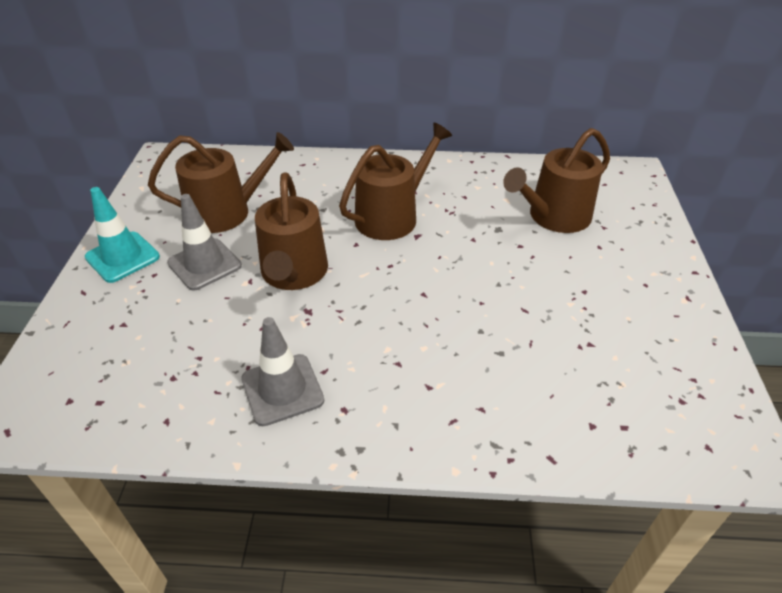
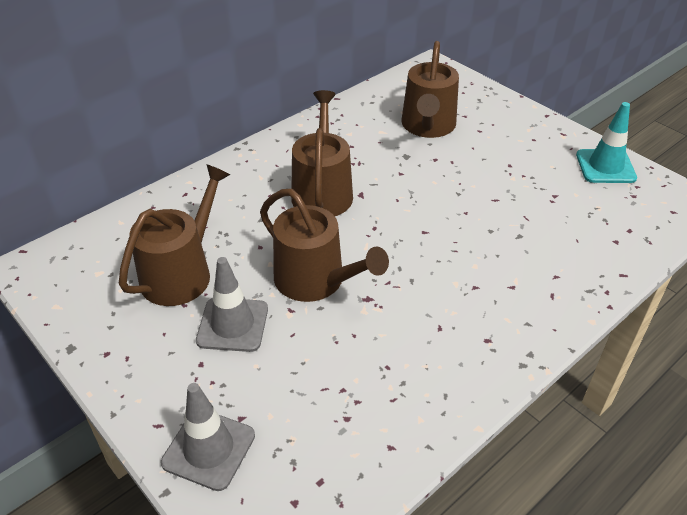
camera: 45 degrees left, 0 degrees up
turquoise traffic cone [85,187,160,283] -> turquoise traffic cone moved to [576,102,637,183]
grey traffic cone [241,317,324,426] -> grey traffic cone moved to [161,383,255,491]

